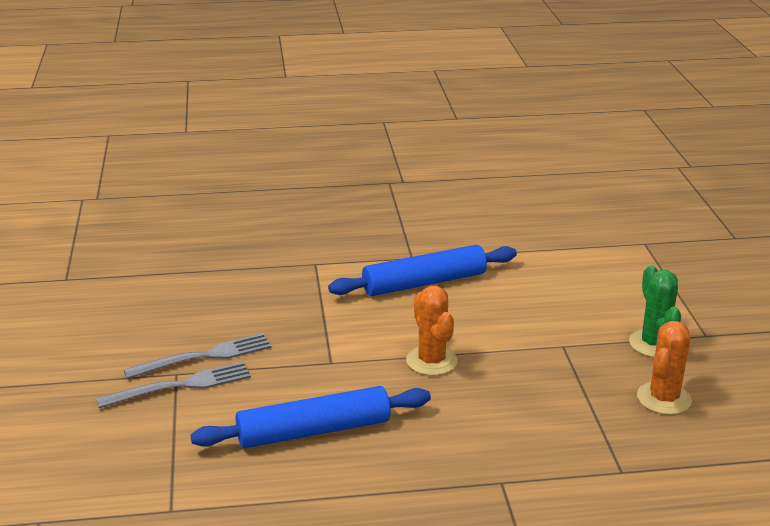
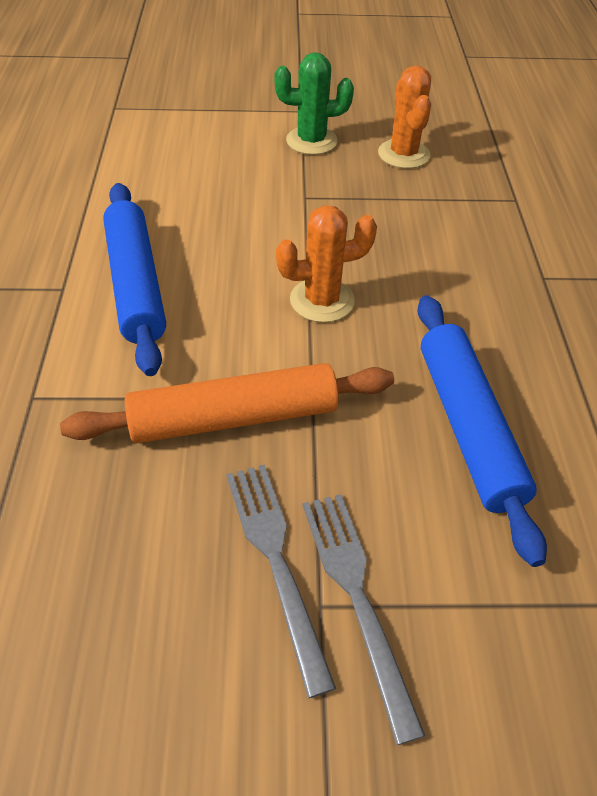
camera: 85 degrees left, 20 degrees up
orange cactus [637,321,692,415] -> orange cactus turned 45 degrees clockwise [378,65,431,169]
none -> orange rolling pin [60,363,394,443]

